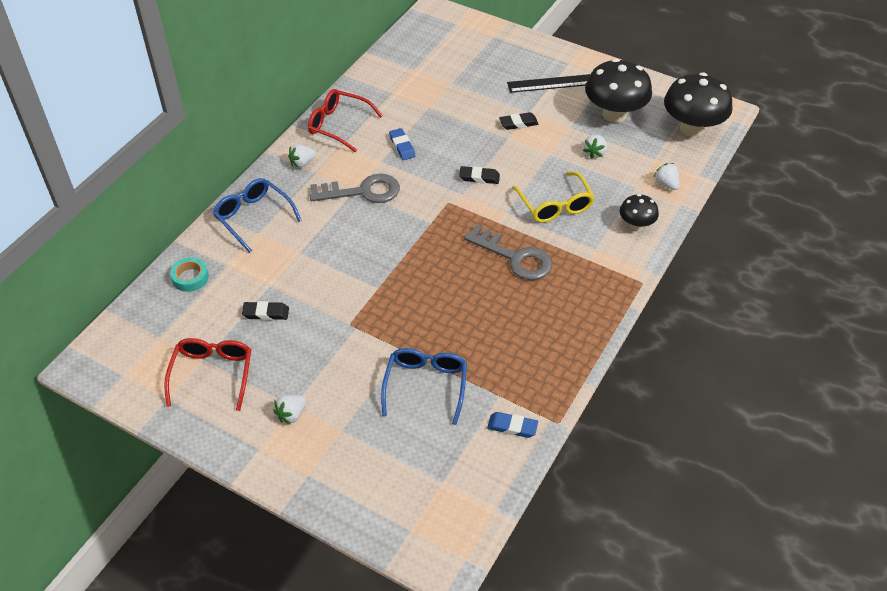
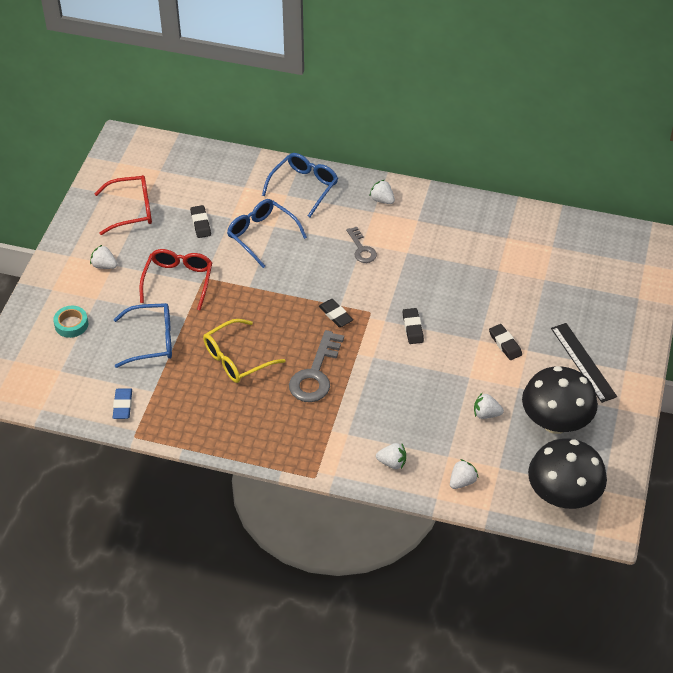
camera: 75 degrees right, 0 degrees up
turquoise tape [170,257,209,292] -> turquoise tape moved to [53,306,88,338]
red glasses [308,89,383,152] -> red glasses moved to [140,249,213,310]
grey key [309,174,400,203] -> grey key [346,227,377,263], size x0.58
blue eraser [389,128,416,160] -> none
yellow glasses [512,172,595,223] -> yellow glasses moved to [203,319,286,383]
black mushroom [620,194,659,230] -> white strawberry [376,443,406,469]
none -> blue glasses [227,199,307,268]
none -> black eraser [319,299,353,327]

